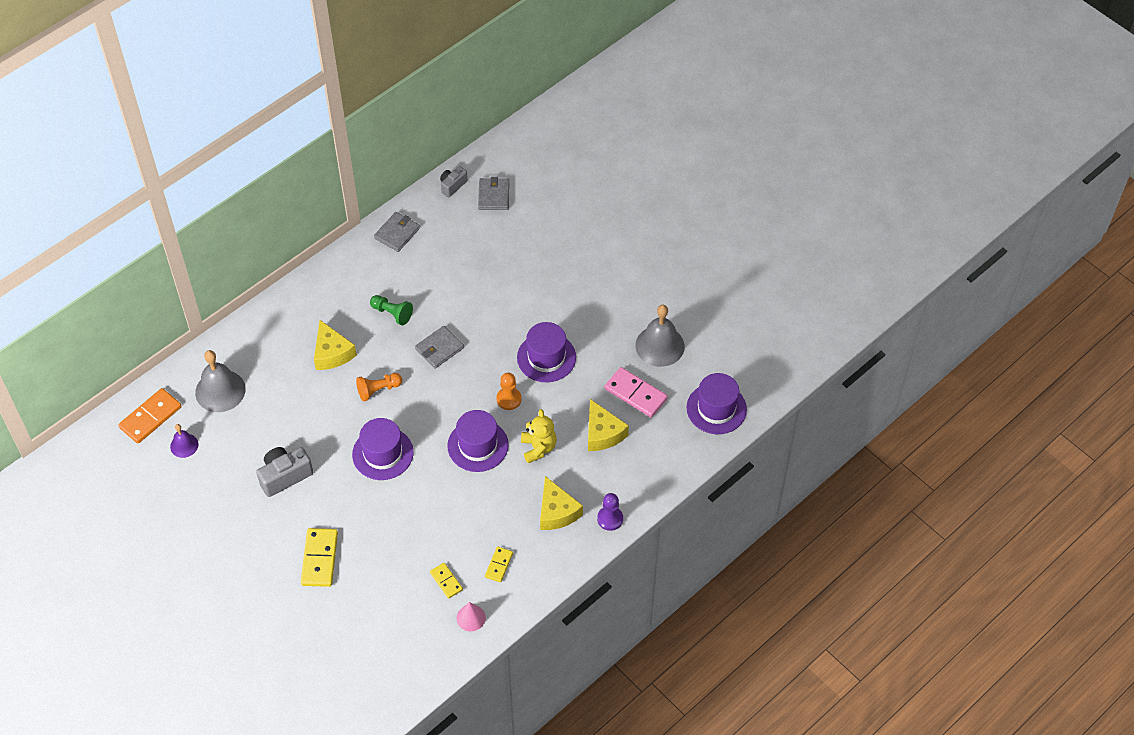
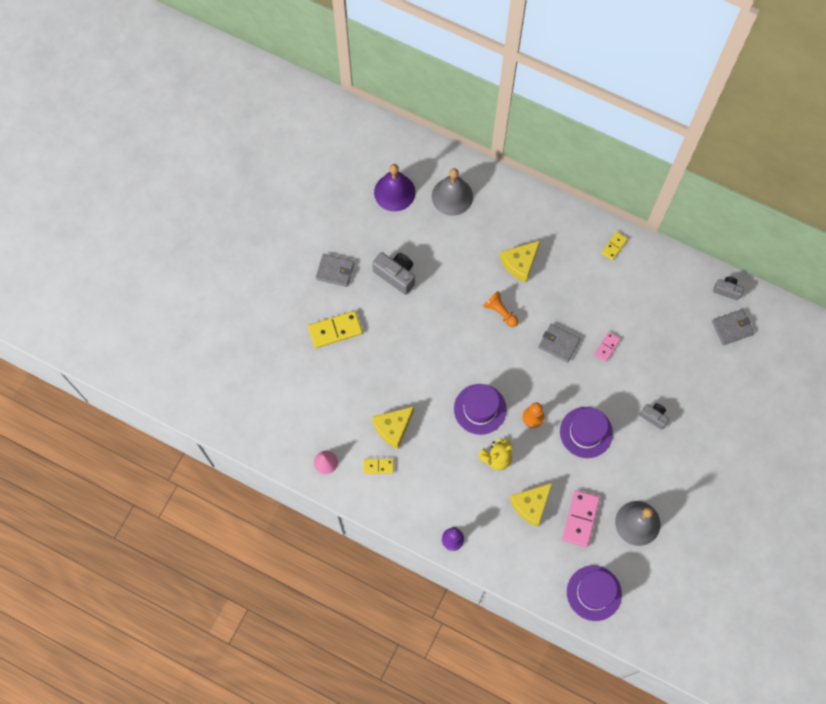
camera: 70 degrees right, 15 degrees up
orange domino [118,388,182,444] -> none
purple bell [170,424,198,458] -> purple bell [374,164,416,211], size x1.82
purple hat [352,418,414,480] -> none
green pawn [370,295,413,325] -> none
grey wallet [374,212,420,252] -> grey wallet moved to [316,254,354,287]
yellow domino [430,563,463,599] -> yellow domino moved to [601,232,628,260]
yellow cheese [540,476,583,530] -> yellow cheese moved to [372,406,414,449]
none -> pink domino [594,332,621,362]
none -> grey camera [639,403,669,430]

